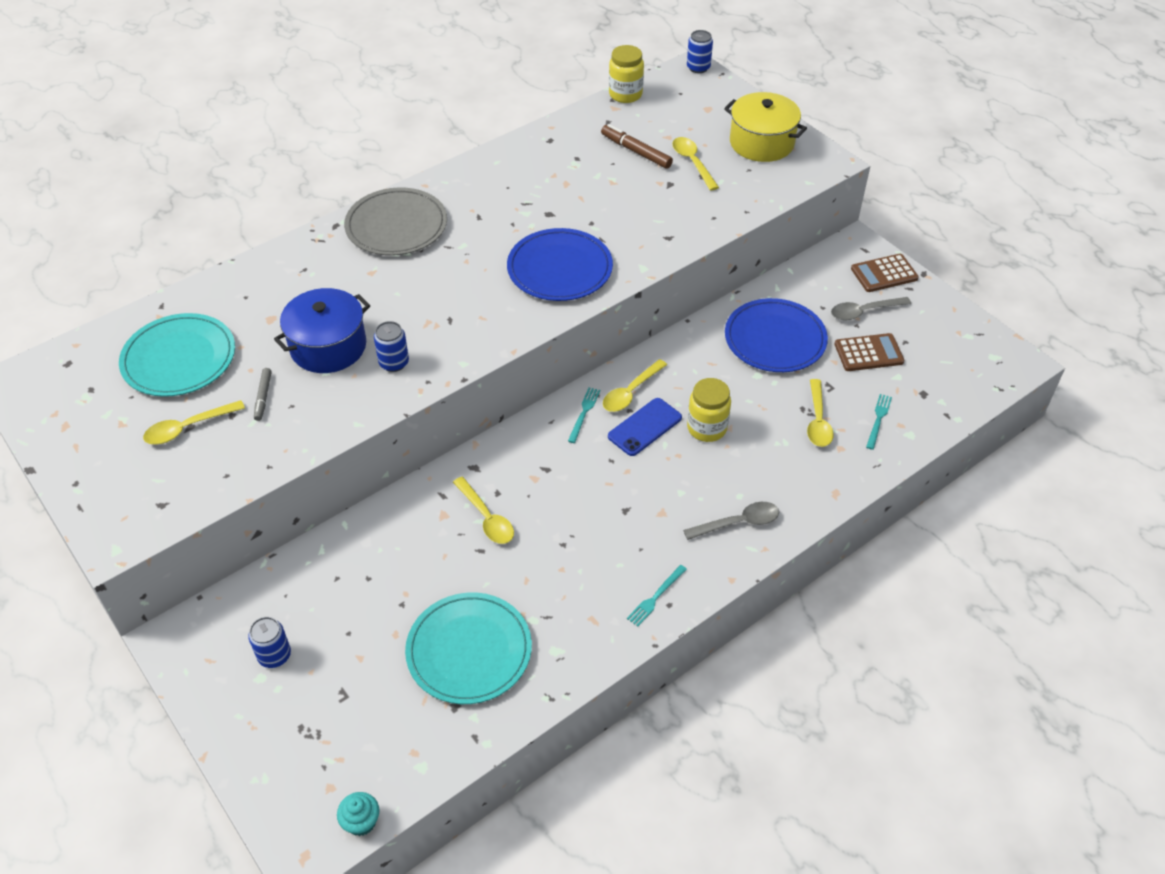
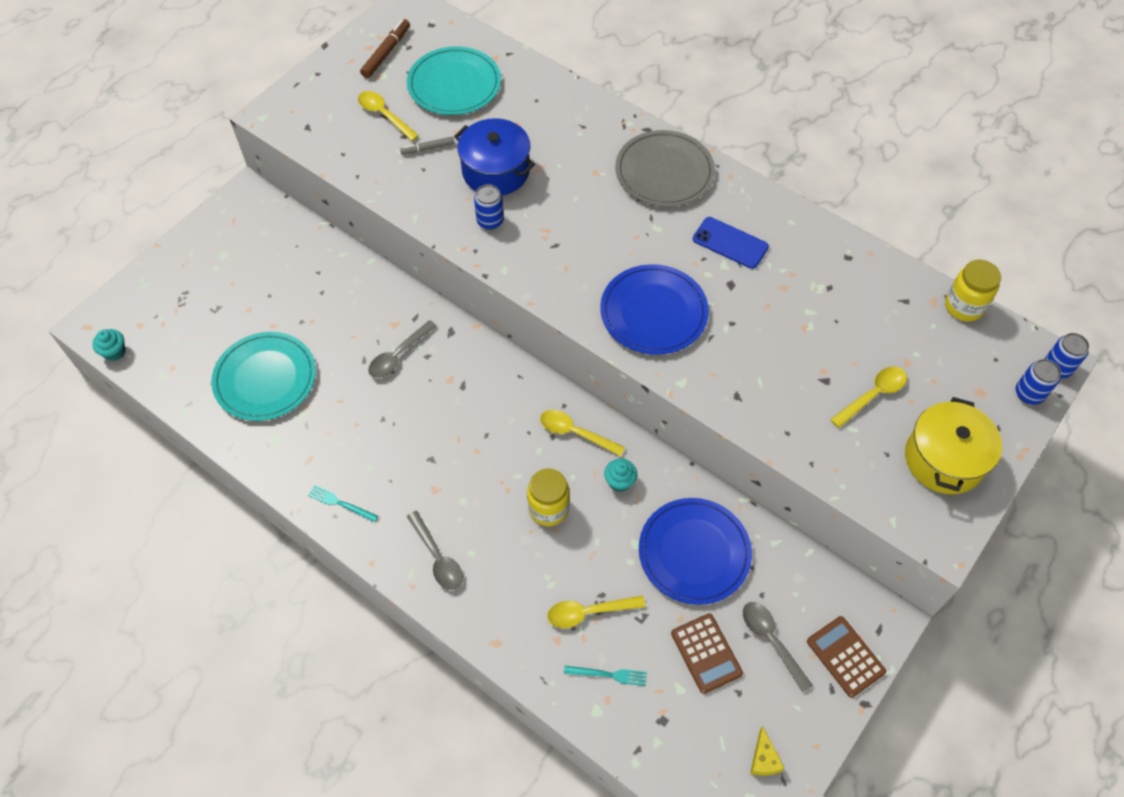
camera: 75 degrees right, 10 degrees up
blue can [248,617,291,668] -> blue can moved to [1016,359,1061,405]
yellow spoon [453,477,514,544] -> grey spoon [368,320,436,378]
turquoise fork [568,387,600,443] -> none
brown marker [601,124,673,169] -> brown marker moved to [360,19,410,78]
blue phone [608,398,682,456] -> blue phone moved to [693,217,769,269]
none -> turquoise cupcake [604,459,637,492]
none -> yellow cheese [750,727,785,776]

